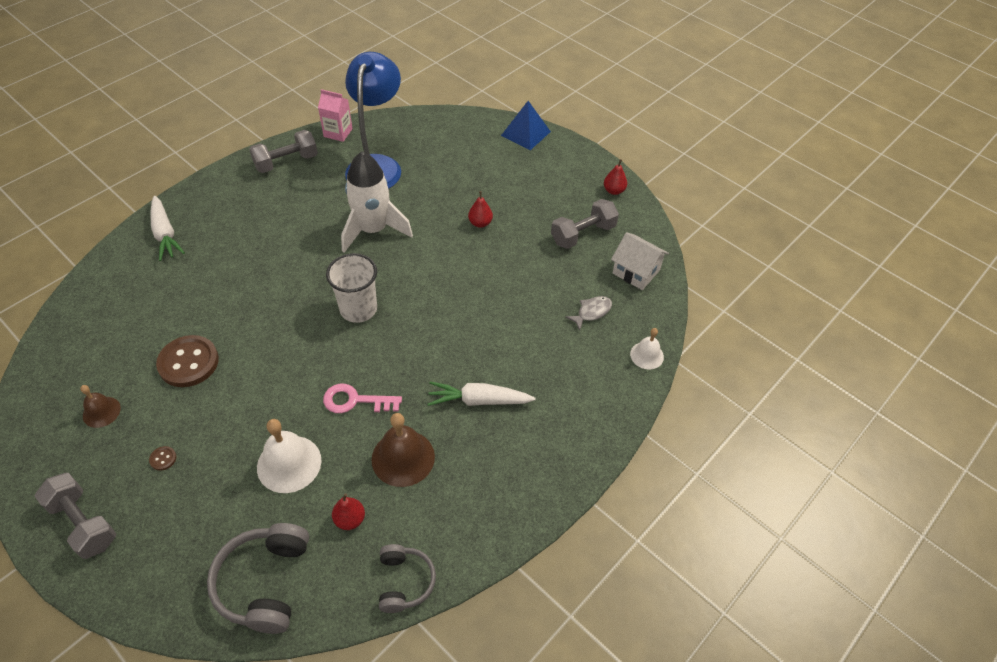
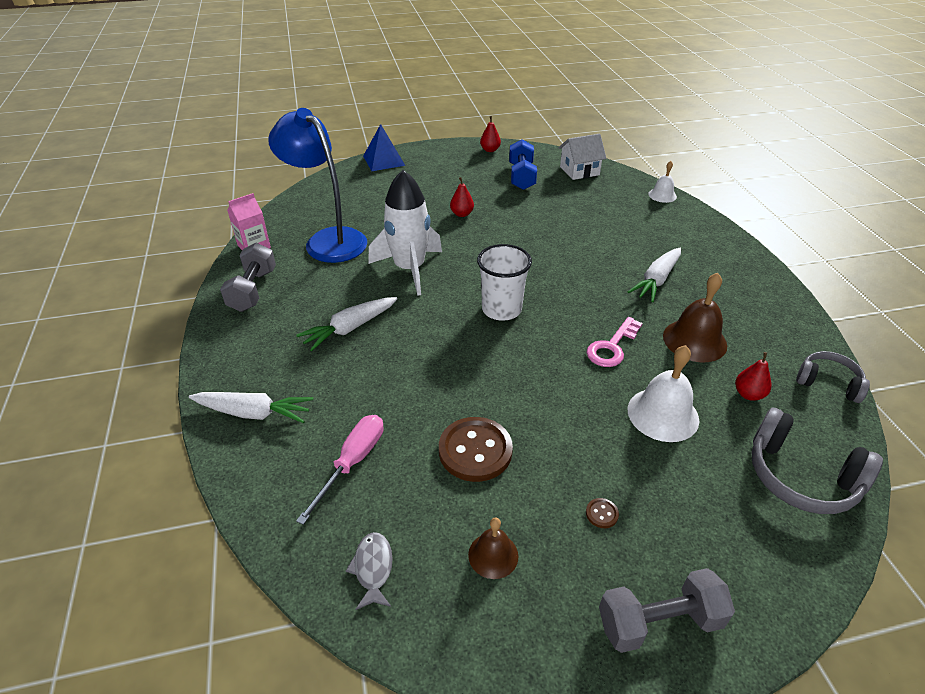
camera: 55 degrees left, 10 degrees down
grey dumbbell [551,199,619,249] -> blue dumbbell [509,139,537,190]
grey fish [565,296,612,330] -> grey fish moved to [346,532,393,610]
none -> white carrot [296,297,397,352]
none -> pink screwdriver [296,415,384,525]

